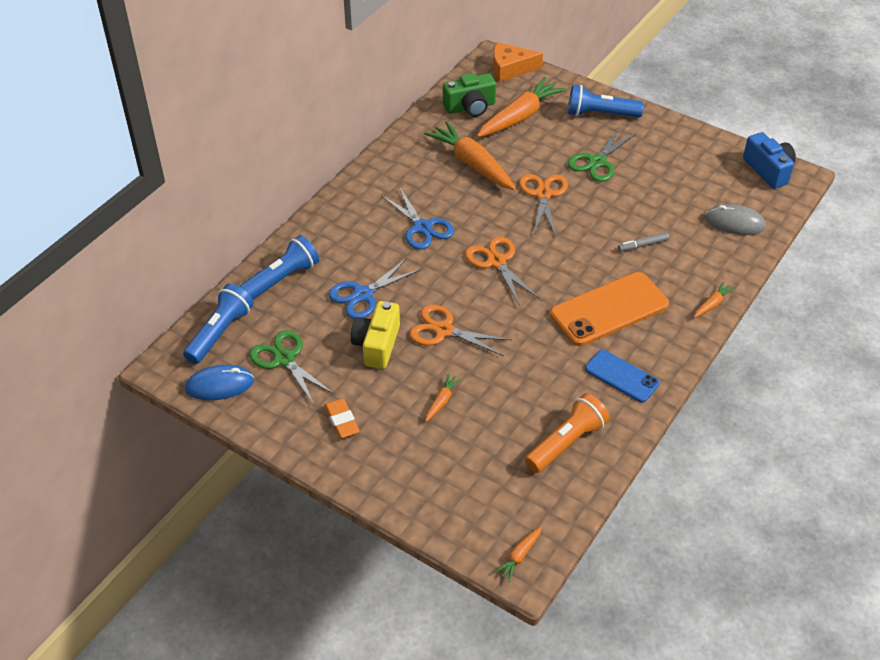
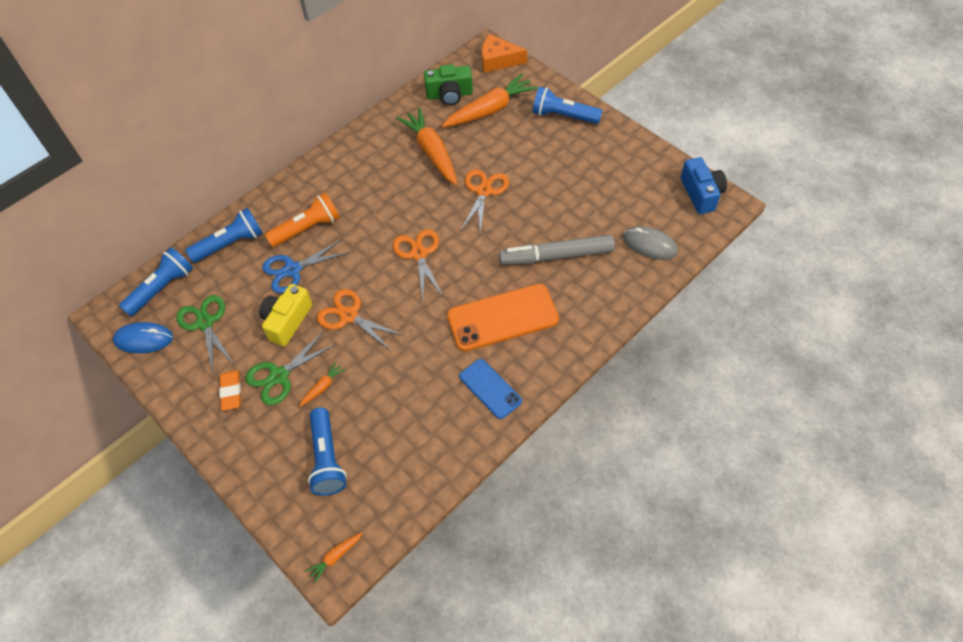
camera: 15 degrees right, 10 degrees up
blue scissors [381,187,454,250] -> none
orange flashlight [525,393,610,473] -> orange flashlight moved to [265,193,340,247]
green scissors [568,127,636,182] -> green scissors moved to [245,331,336,405]
grey marker [618,232,670,252] -> grey marker [499,235,615,265], size x2.26
orange carrot [694,282,735,318] -> none
none -> blue flashlight [308,407,347,496]

